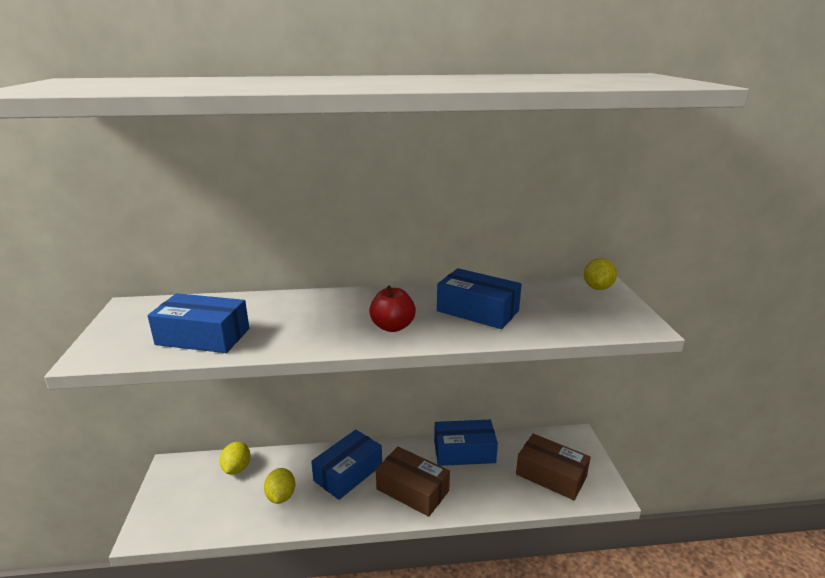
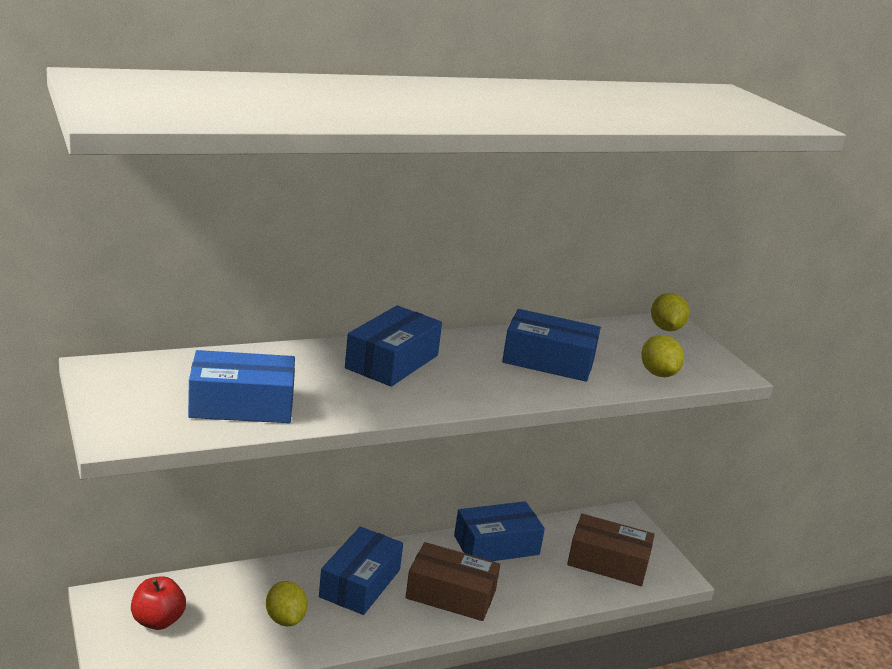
camera: 20 degrees left, 0 degrees up
yellow lemon [220,442,250,474] -> yellow lemon moved to [641,335,684,377]
red apple [369,285,416,332] -> red apple moved to [131,576,186,630]
none -> blue box [345,305,442,387]

